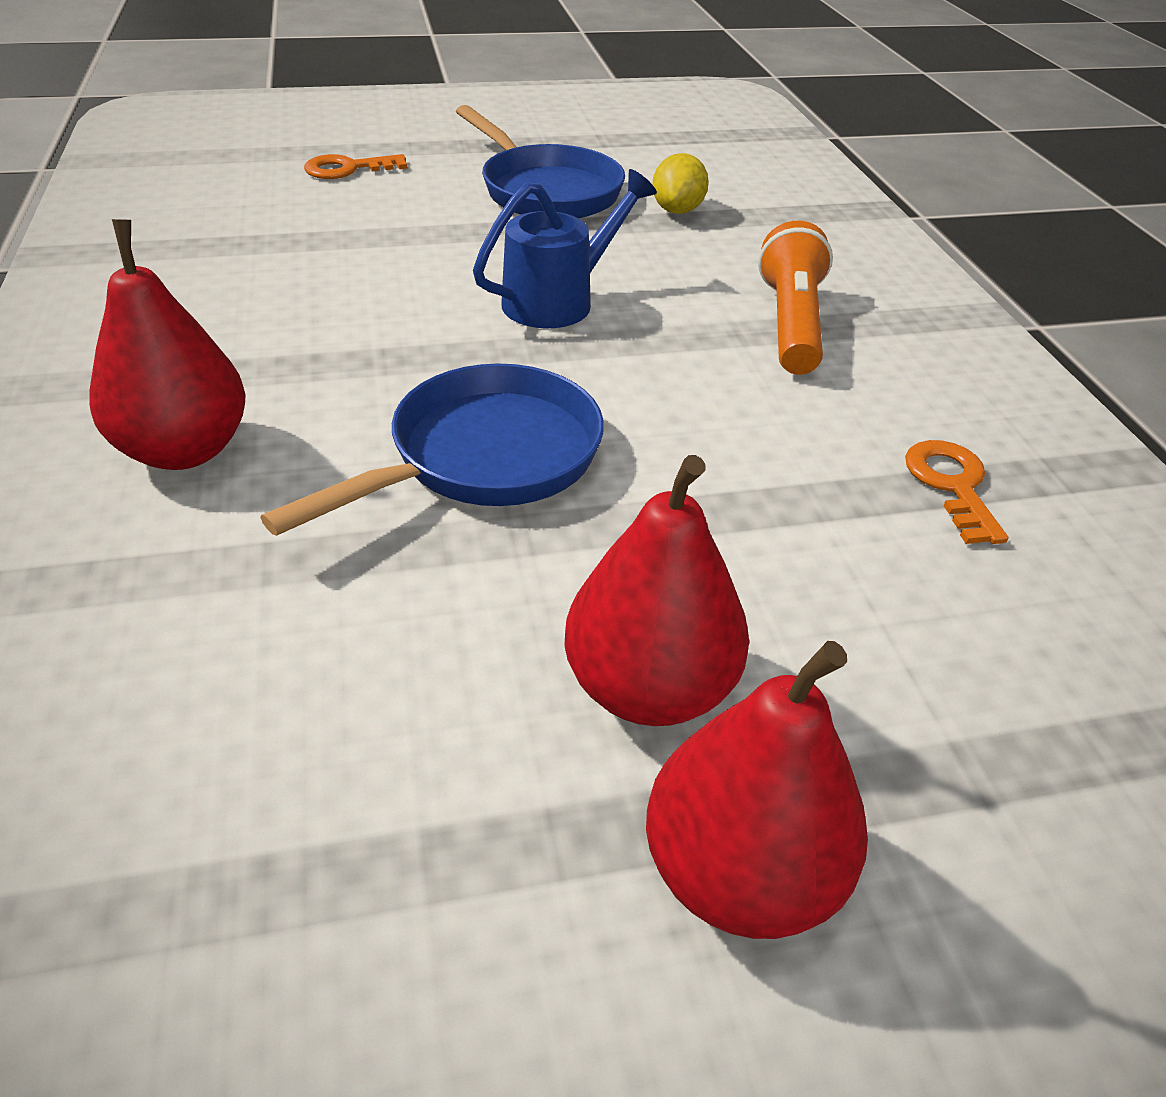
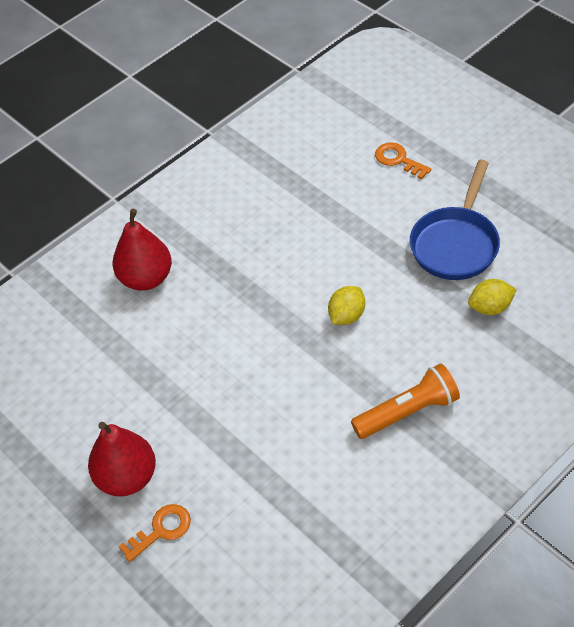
camera: 65 degrees right, 10 degrees up
blue pan [260,363,604,536] -> none
blue watering can [473,169,657,328] -> yellow lemon [328,286,365,325]
red pear [646,641,868,939] -> none
orange key [905,440,1009,544] -> orange key moved to [119,504,191,562]

